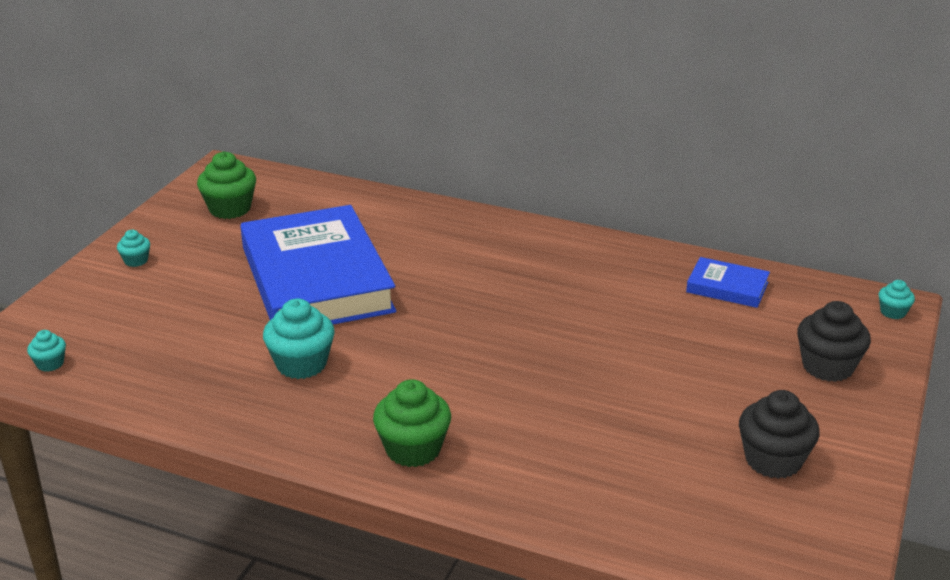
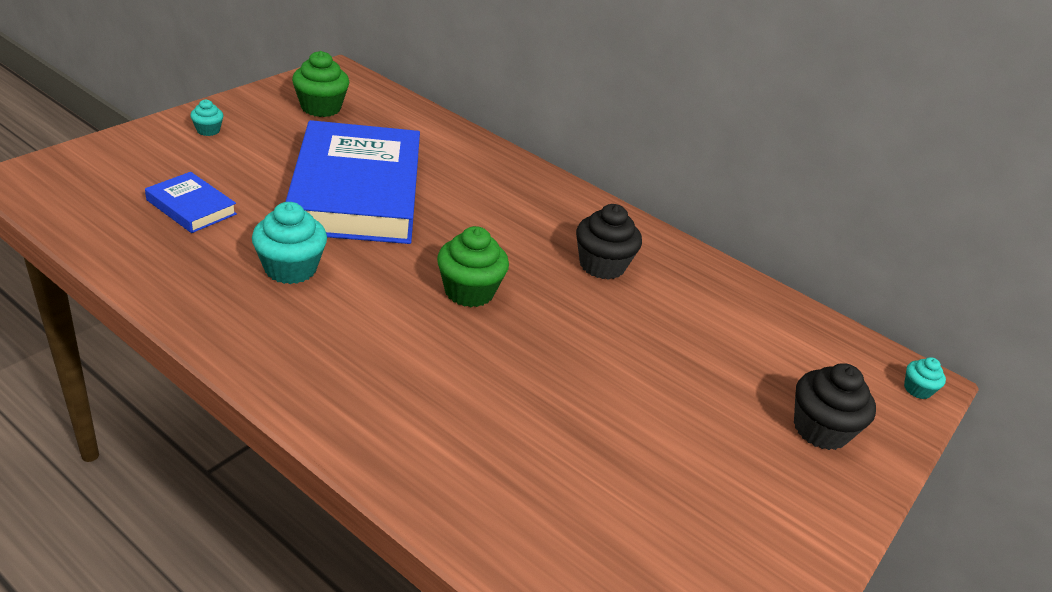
camera: 10 degrees right, 5 degrees up
turquoise cupcake [27,330,66,372] -> none
green cupcake [373,379,451,467] -> green cupcake moved to [437,226,509,307]
blue book [686,257,770,308] -> blue book moved to [145,172,237,233]
black cupcake [739,390,820,479] -> black cupcake moved to [576,204,642,280]

